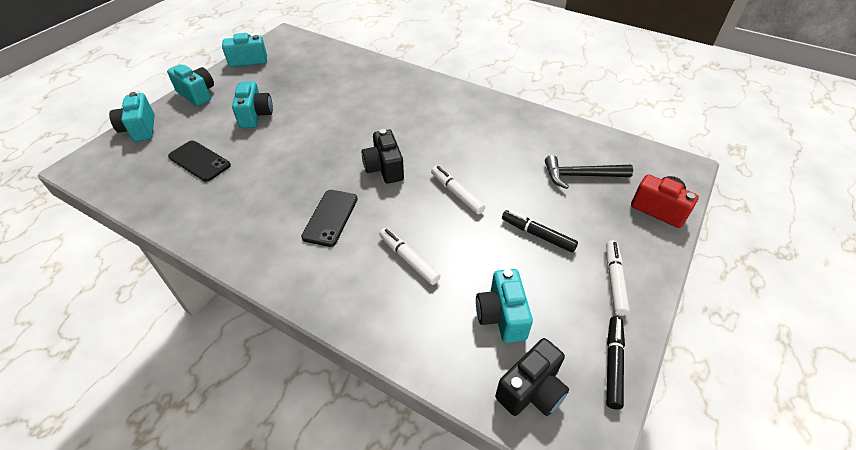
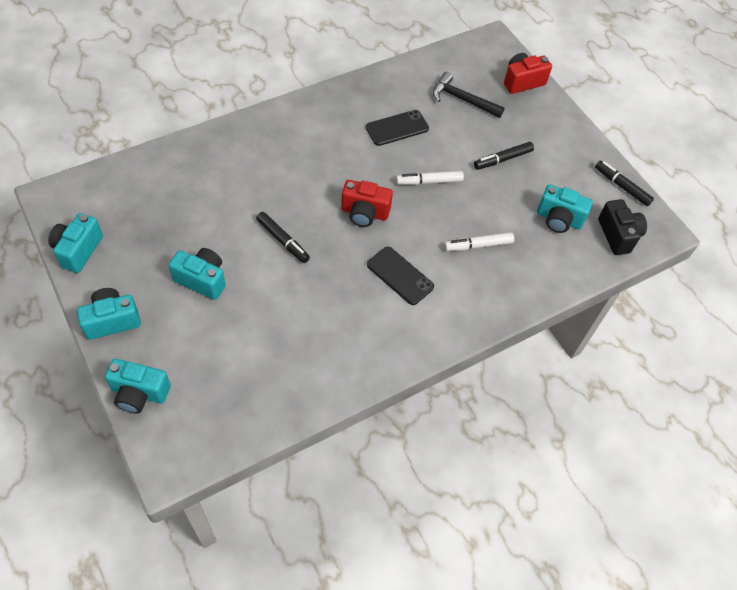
camera: 65 degrees left, 10 degrees up
black phone [168,140,231,182] -> black phone moved to [366,110,429,146]
black camera [362,129,404,184] -> red camera [341,180,393,227]
black hammer [545,155,633,189] -> black hammer turned 90 degrees clockwise [433,72,505,118]
white marker [606,240,630,316] -> none
none -> black marker [256,212,310,263]

